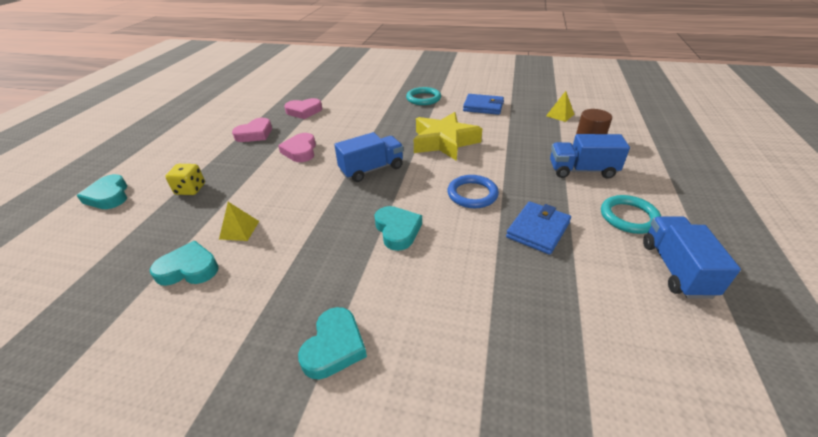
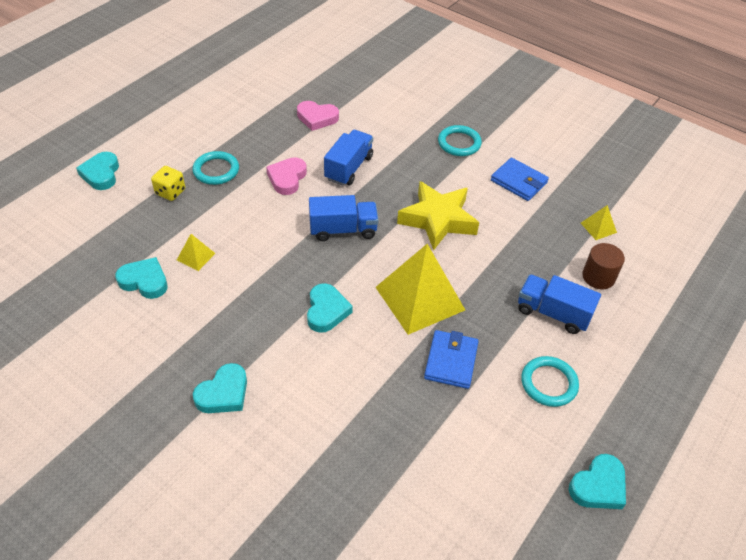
camera: 20 degrees right, 10 degrees up
pink heart [232,118,272,142] -> none
blue ring [447,175,499,208] -> yellow pyramid [375,244,465,335]
blue wallet [506,201,571,255] -> blue wallet turned 45 degrees counterclockwise [424,330,479,389]
blue truck [643,216,741,299] -> blue truck moved to [324,130,373,186]
none -> turquoise ring [193,151,239,185]
none -> turquoise heart [569,454,626,509]

